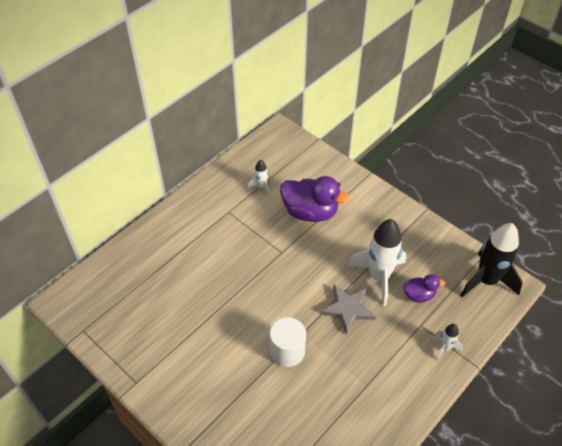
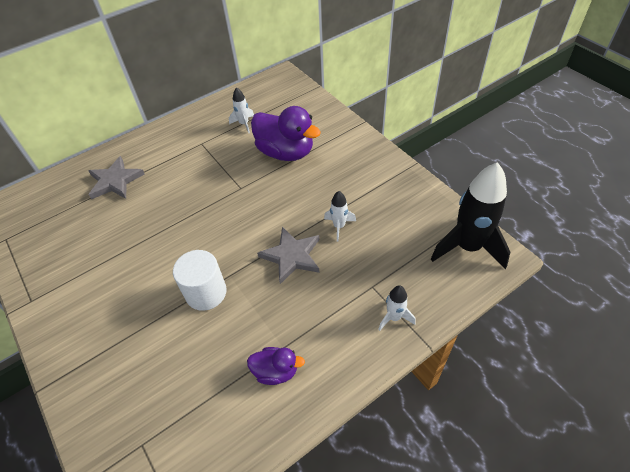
camera: 15 degrees right, 0 degrees up
white rocket [348,219,406,306] -> white rocket [324,191,356,242], size x0.47
purple duck [403,274,445,303] -> purple duck moved to [247,347,305,385]
none -> grey star [88,156,145,199]

